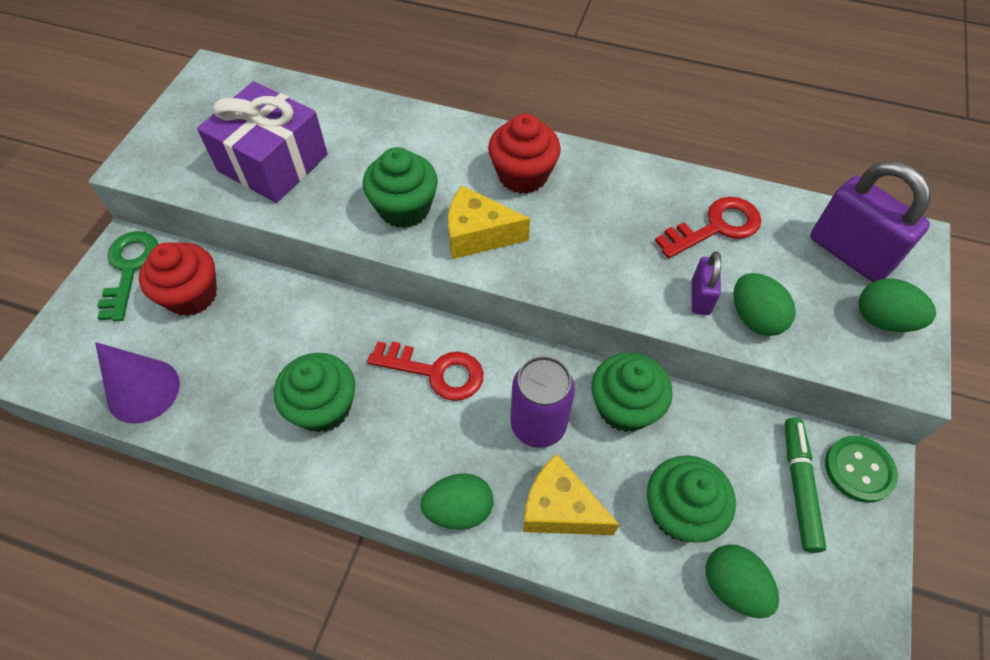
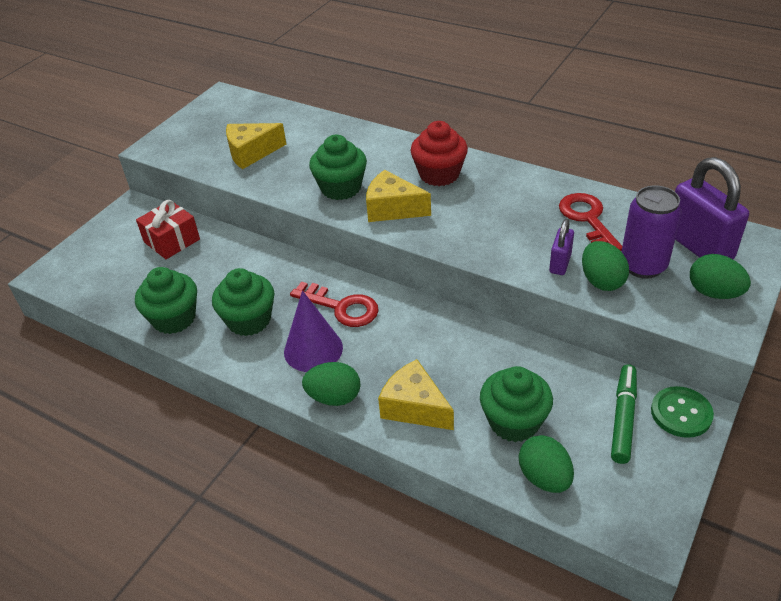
camera: 15 degrees right, 15 degrees down
purple cone [95,342,180,424] -> purple cone moved to [284,290,343,372]
green key [97,231,158,322] -> none
red cupcake [139,242,217,316] -> red gift [136,200,200,259]
purple gift [197,81,328,203] -> yellow cheese [226,123,286,169]
purple can [510,356,575,448] -> purple can moved to [621,185,682,279]
green cupcake [591,352,673,432] -> green cupcake moved to [135,267,197,334]
red key [655,197,761,259] -> red key turned 90 degrees counterclockwise [559,193,622,251]

